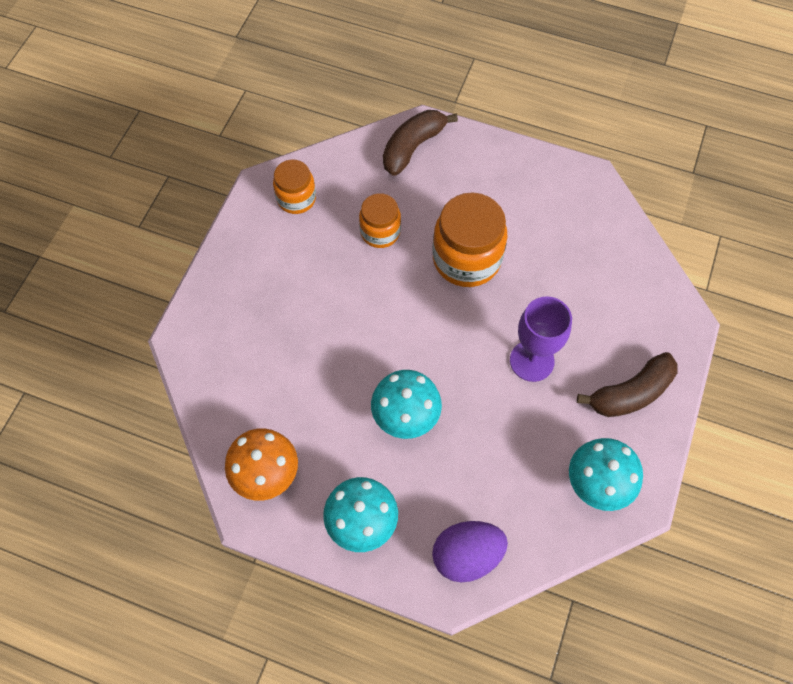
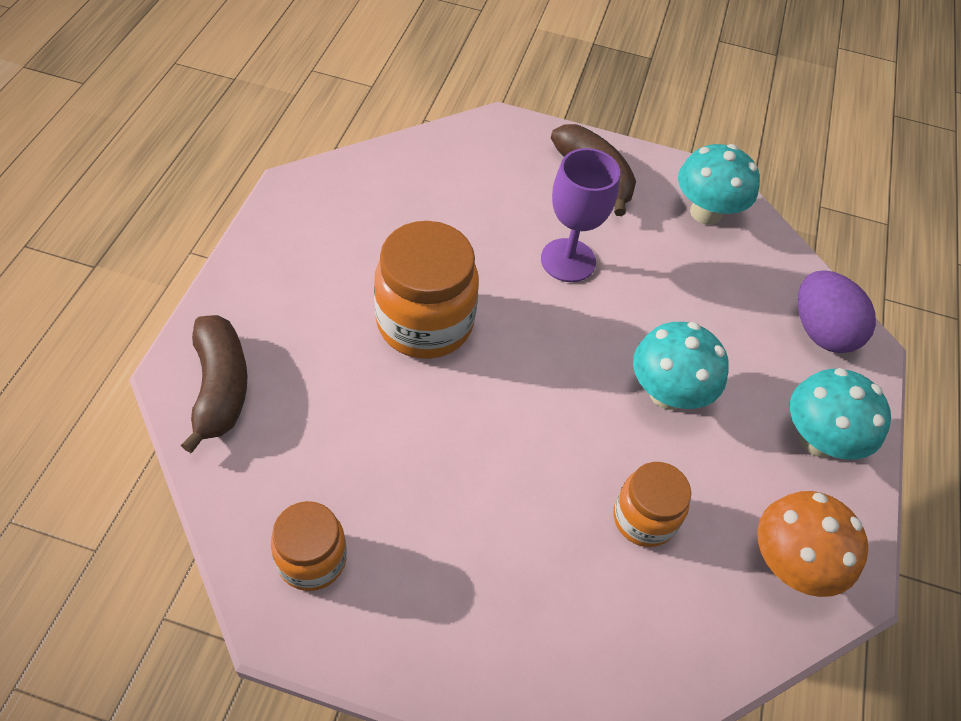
camera: 100 degrees left, 10 degrees down
orange jar [359,193,401,248] -> orange jar moved to [614,462,691,547]
brown banana [383,110,458,176] -> brown banana turned 135 degrees counterclockwise [181,315,247,453]

